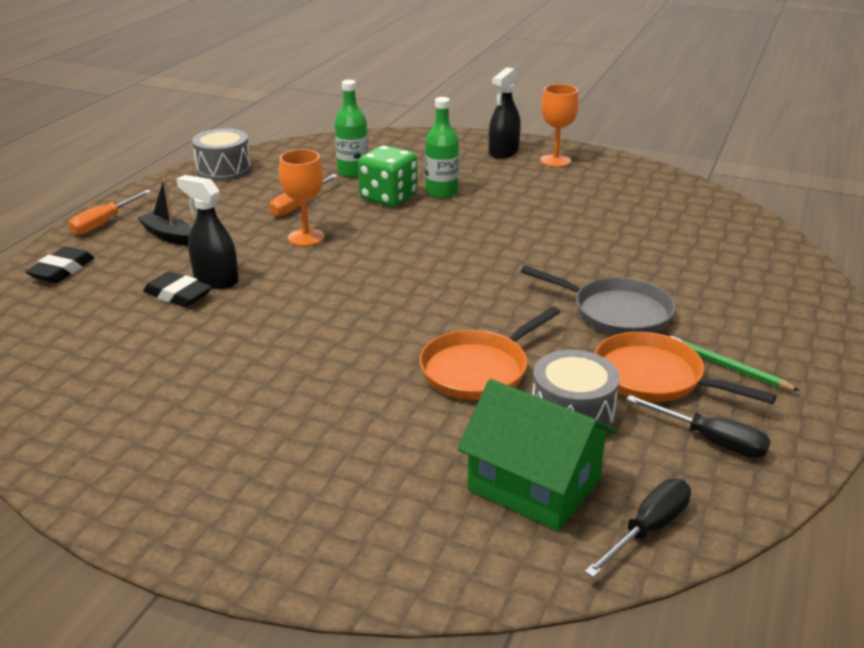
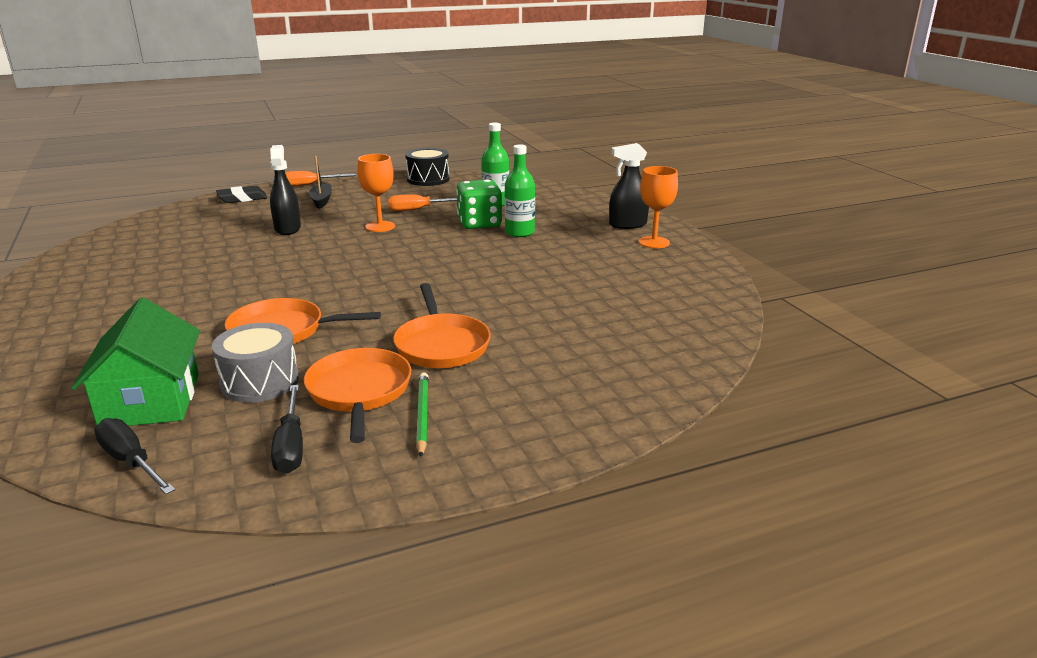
camera: 45 degrees right, 5 degrees down
black eraser [143,271,212,307] -> none
grey drum [192,128,251,181] -> black drum [405,148,449,186]
grey pan [521,266,676,335] -> orange pan [393,283,491,368]
black screwdriver [585,479,691,578] -> black screwdriver turned 135 degrees counterclockwise [94,418,175,494]

